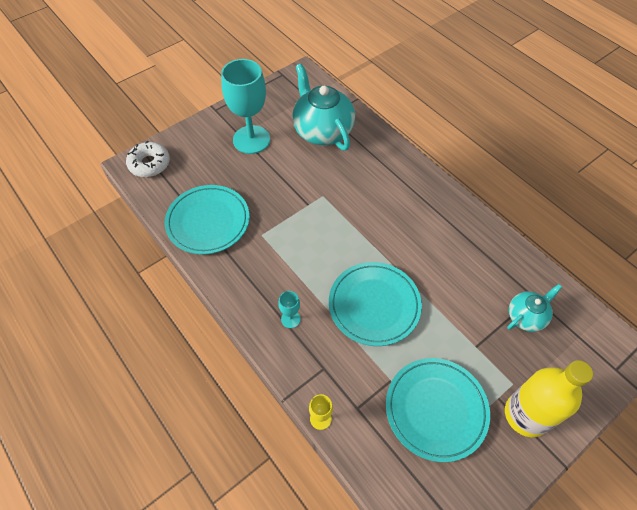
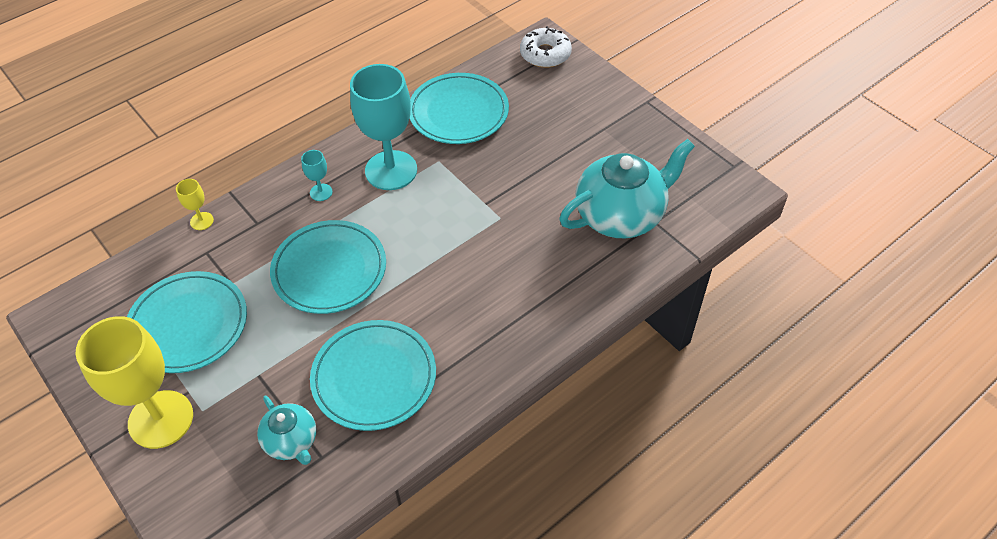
camera: 90 degrees right, 5 degrees down
turquoise goblet [221,59,270,154] -> turquoise goblet moved to [350,64,417,190]
yellow bottle [505,360,593,437] -> yellow goblet [75,316,193,449]
none -> turquoise plate [310,320,436,431]

